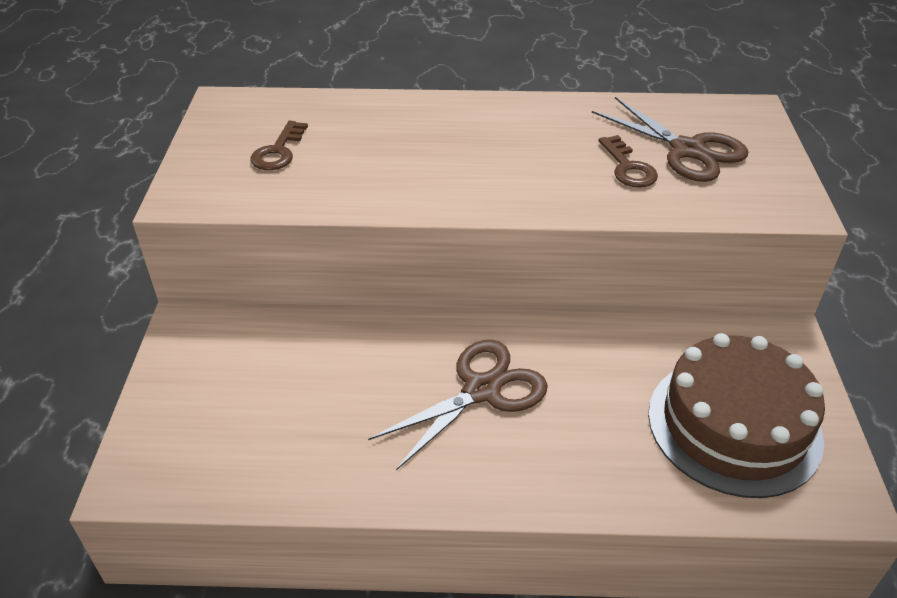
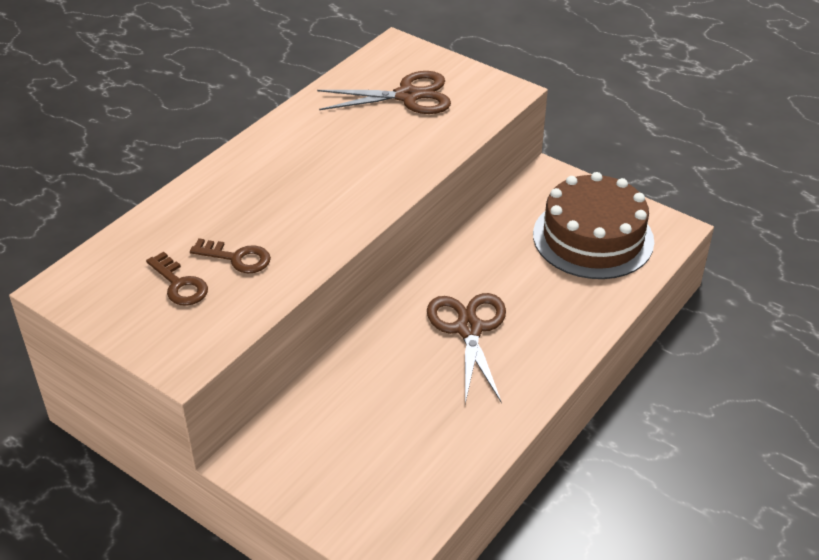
camera: 55 degrees left, 0 degrees up
brown key [598,135,658,188] -> brown key moved to [190,238,271,273]

